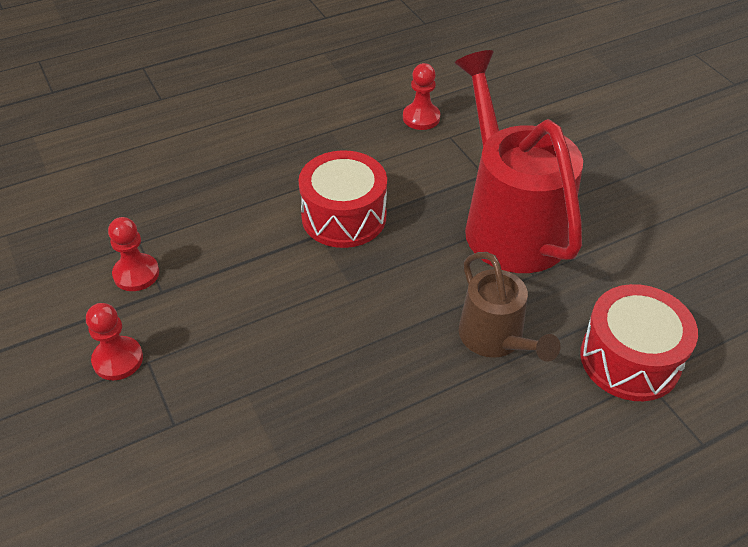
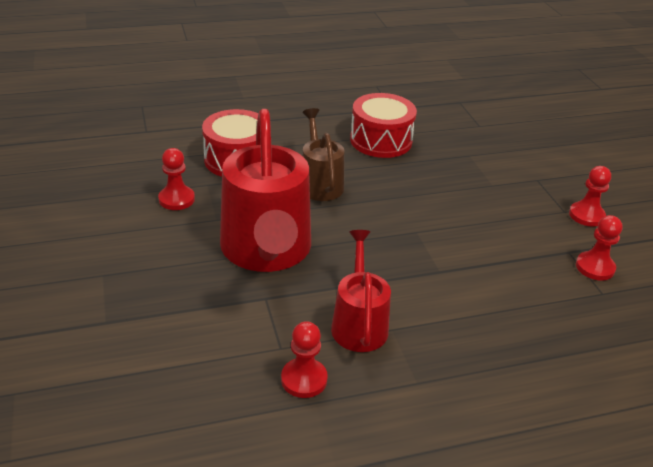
camera: 170 degrees left, 10 degrees down
red drum [299,150,387,248] -> red drum moved to [350,93,417,158]
none -> red pawn [158,148,195,210]
none -> red watering can [331,230,391,352]

